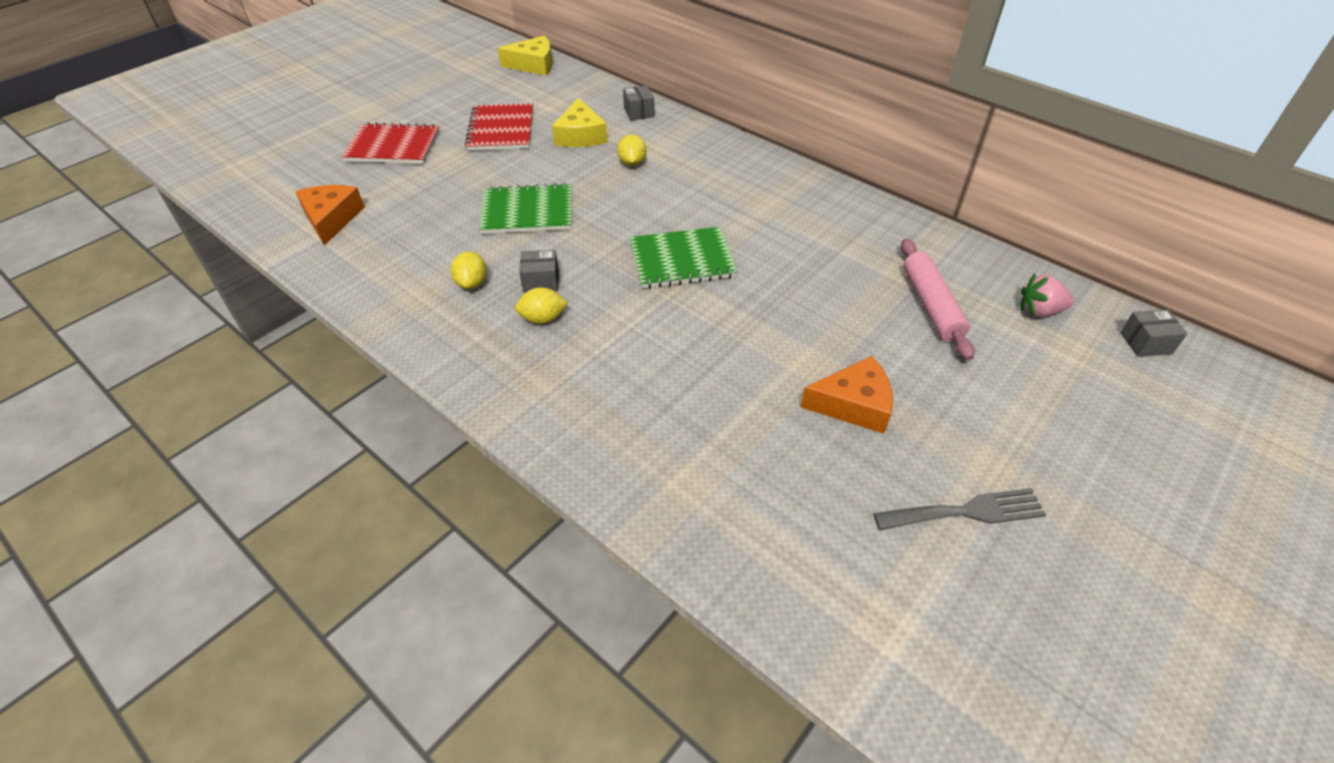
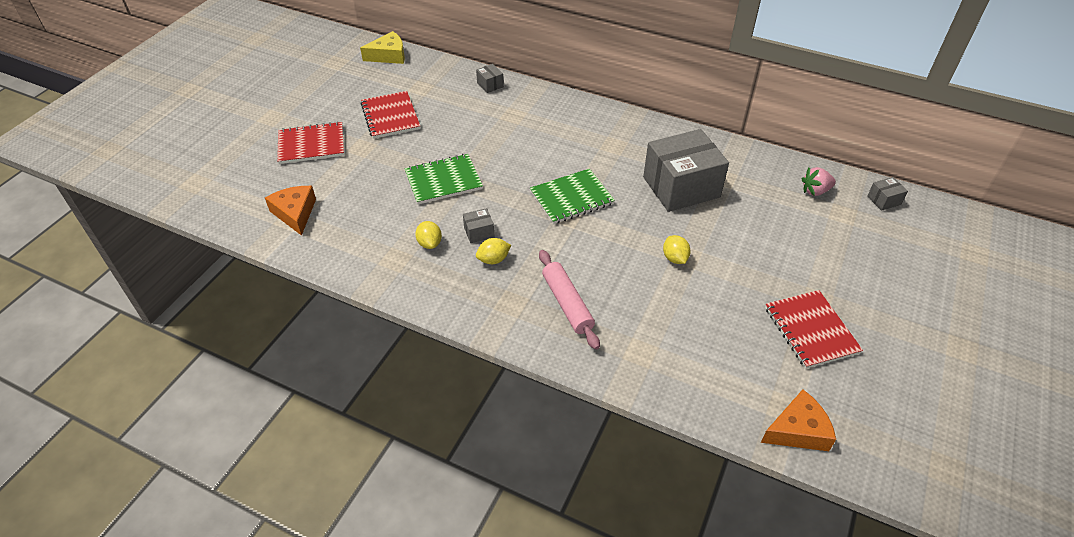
camera: 15 degrees left, 0 degrees up
yellow cheese [552,98,608,147] -> none
yellow lemon [617,134,646,166] -> yellow lemon moved to [663,235,691,264]
orange cheese [801,356,893,434] -> orange cheese moved to [761,389,836,451]
grey fork [873,488,1046,530] -> red notebook [765,290,863,369]
pink rolling pin [901,239,975,360] -> pink rolling pin moved to [539,250,600,350]
none -> grey box [643,129,729,212]

